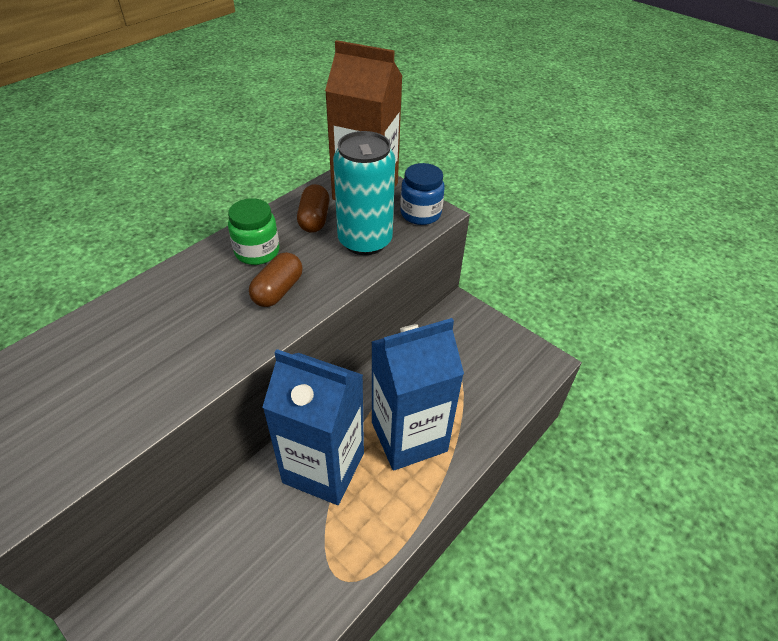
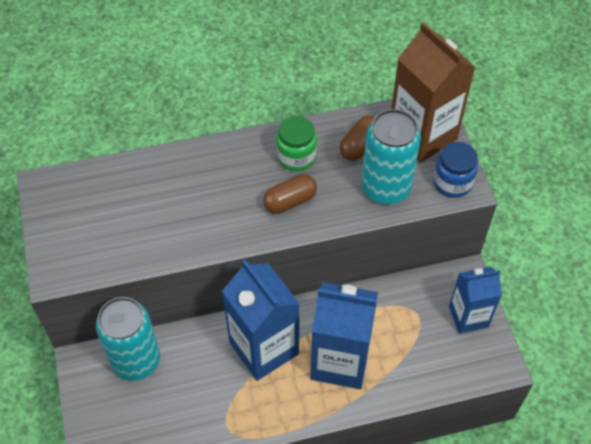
camera: 35 degrees right, 10 degrees up
none -> turquoise can [96,297,160,381]
none -> blue carton [449,267,502,334]

